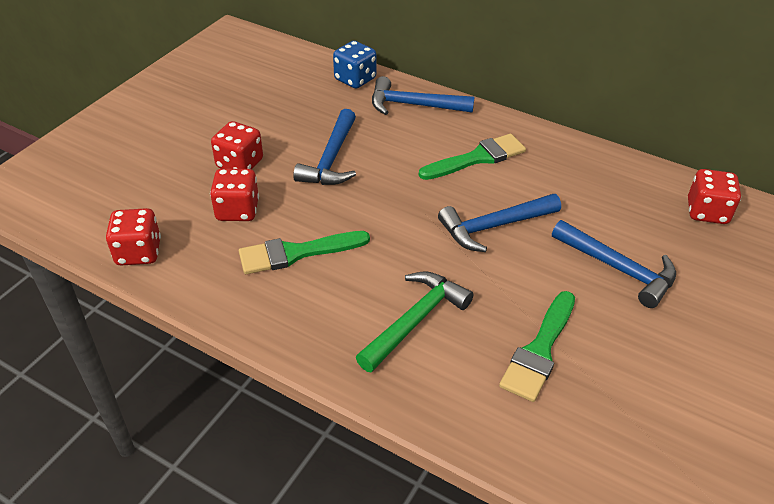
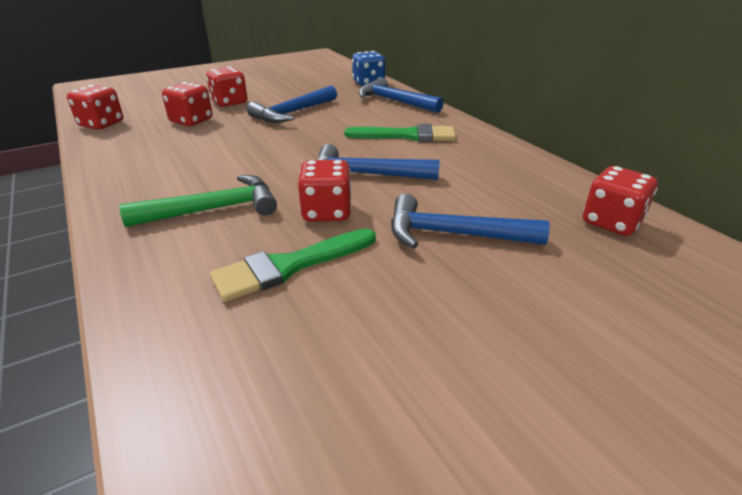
camera: 30 degrees right, 10 degrees down
green brush [239,231,370,274] -> none
blue hammer [552,220,676,308] -> blue hammer turned 120 degrees clockwise [391,194,550,248]
none -> red dice [298,160,352,222]

